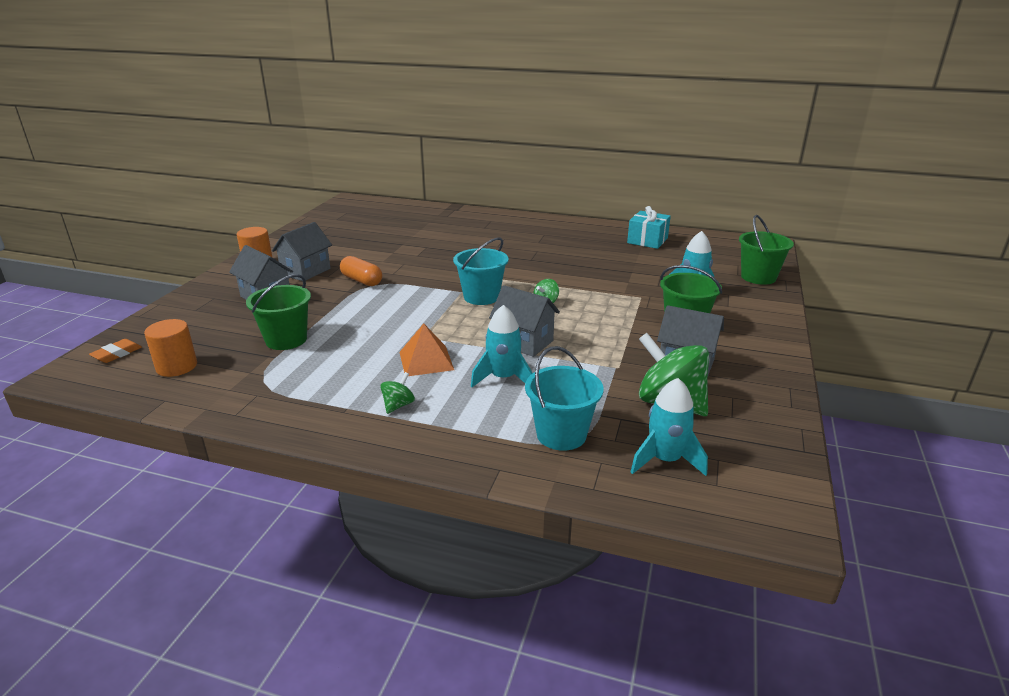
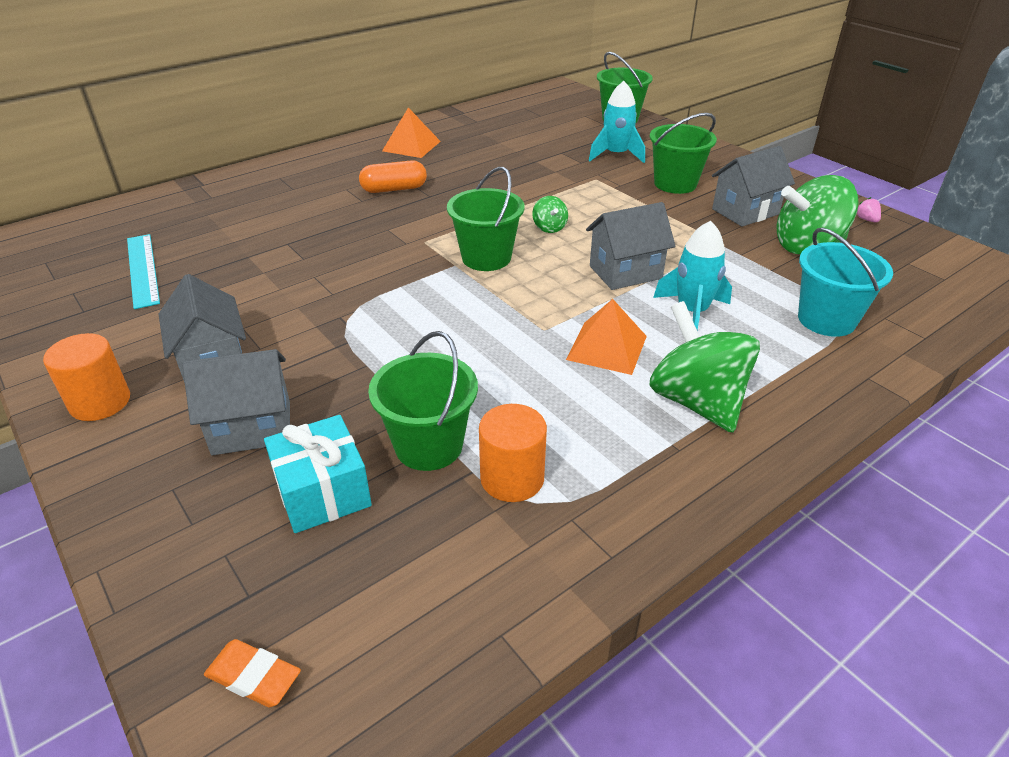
camera: 55 degrees left, 10 degrees up
orange eraser [89,339,142,363] -> orange eraser turned 45 degrees counterclockwise [204,639,301,707]
orange cylinder [144,319,197,377] -> orange cylinder moved to [479,404,547,502]
orange capsule [340,256,382,286] -> orange capsule moved to [359,160,427,193]
green spinning top [380,372,415,414] -> green spinning top [649,301,760,433], size x2.20
turquoise bucket [453,237,508,305] -> green bucket [447,167,524,271]
turquoise gift [627,206,671,249] -> turquoise gift moved to [264,415,372,533]
turquoise rocket [631,378,708,476] -> none
none -> turquoise ruler [127,234,160,309]
none -> orange pyramid [382,107,441,158]
none -> pink strawberry [857,197,881,222]

